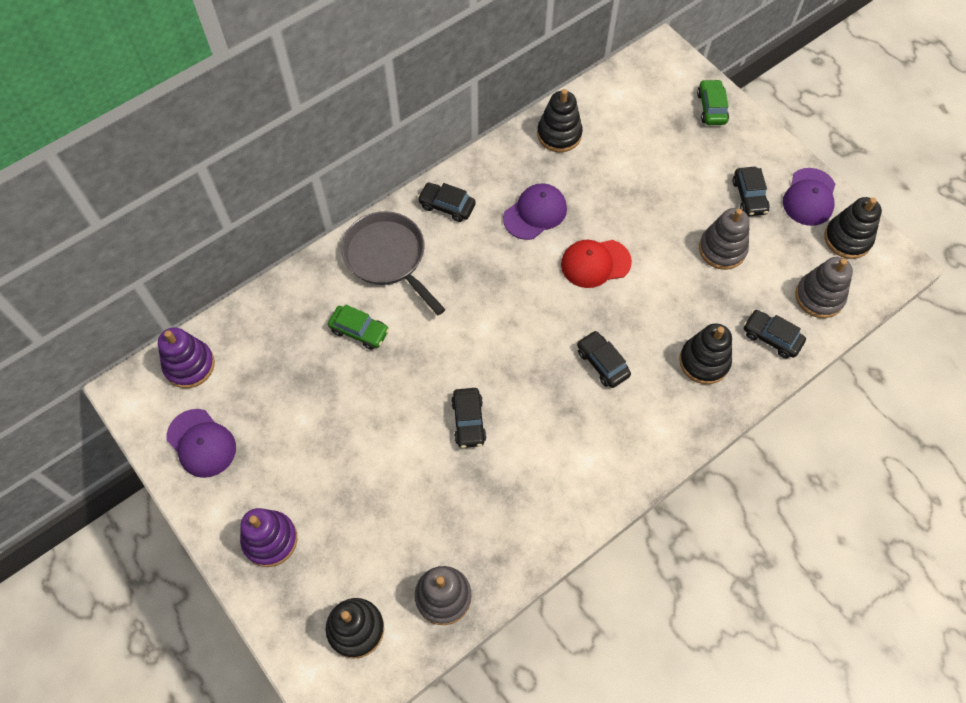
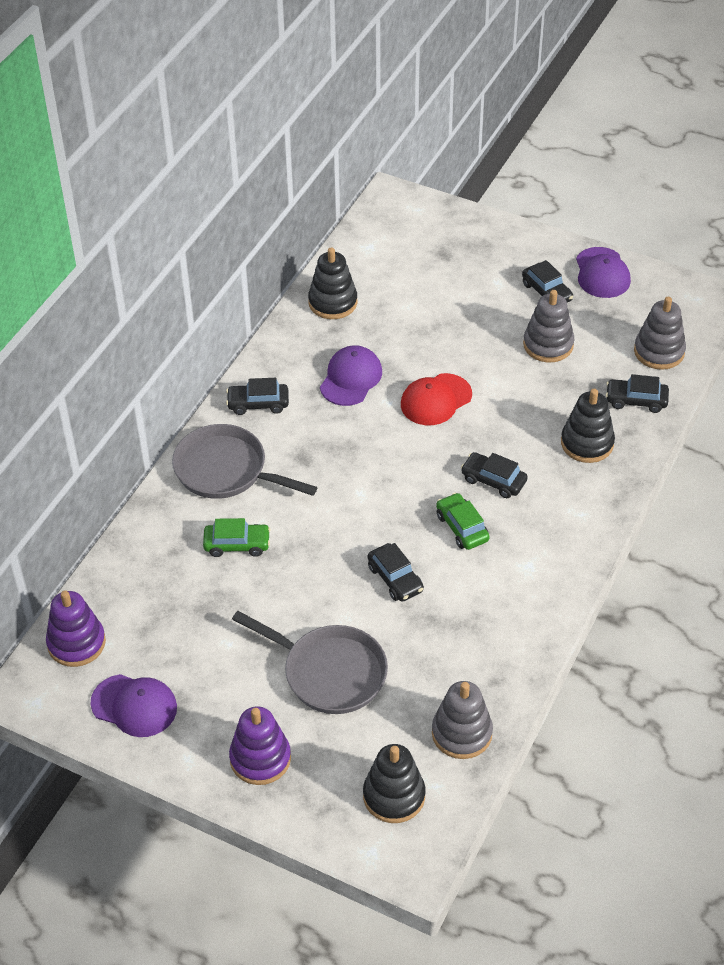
camera: 25 degrees left, 15 degrees down
green car [697,79,729,125] -> green car moved to [436,493,490,550]
black stacking toy [824,197,882,259] -> none
none -> grey pan [232,611,388,714]

